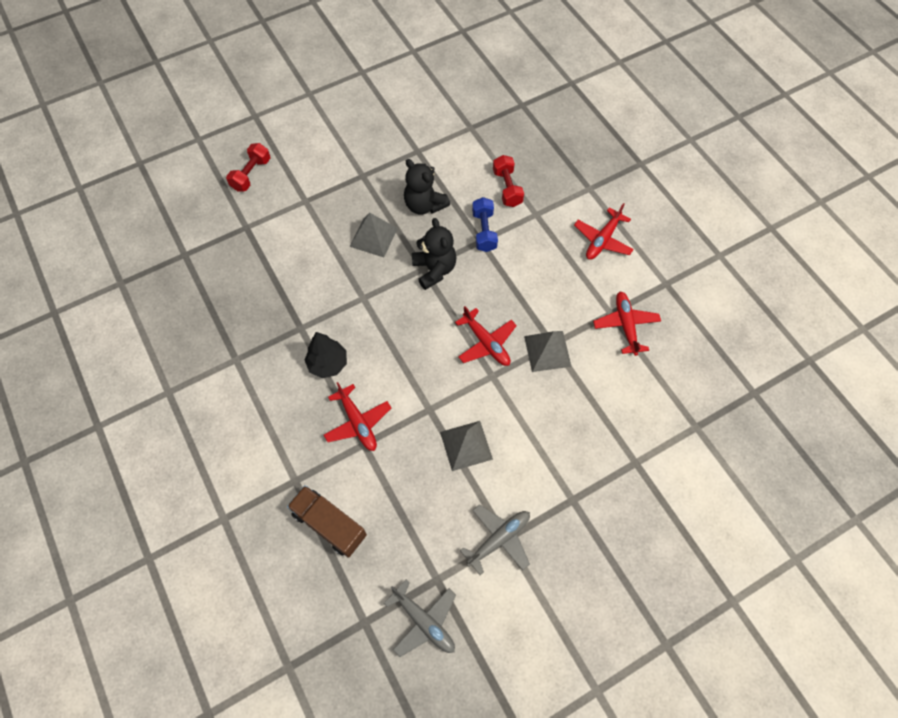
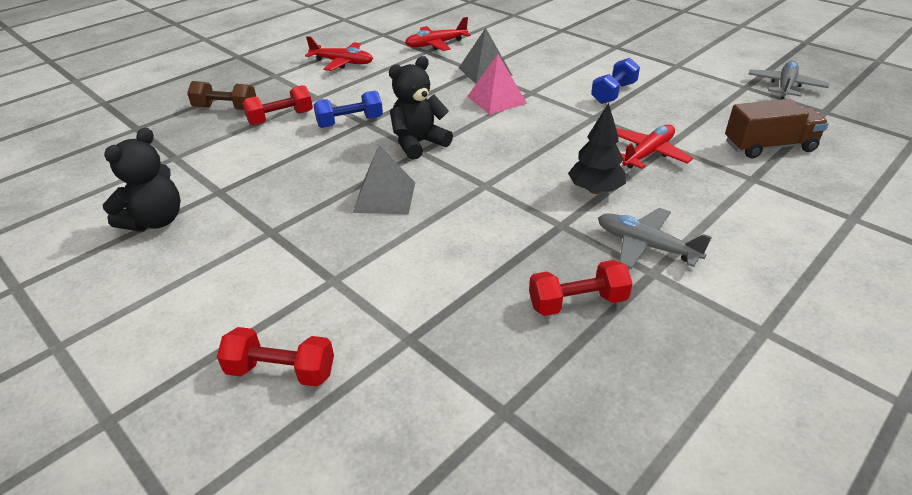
camera: 105 degrees left, 25 degrees down
brown truck [287,485,367,558] -> brown truck turned 120 degrees counterclockwise [725,99,829,158]
black teddy bear [404,159,450,215] -> black teddy bear moved to [103,128,181,232]
grey pyramid [440,421,493,471] -> blue dumbbell [591,58,640,104]
red plane [455,306,517,366] -> pink pyramid [467,54,527,115]
grey plane [460,504,530,575] -> grey plane moved to [598,208,712,269]
none -> brown dumbbell [187,81,256,110]
none -> red dumbbell [529,260,633,316]

